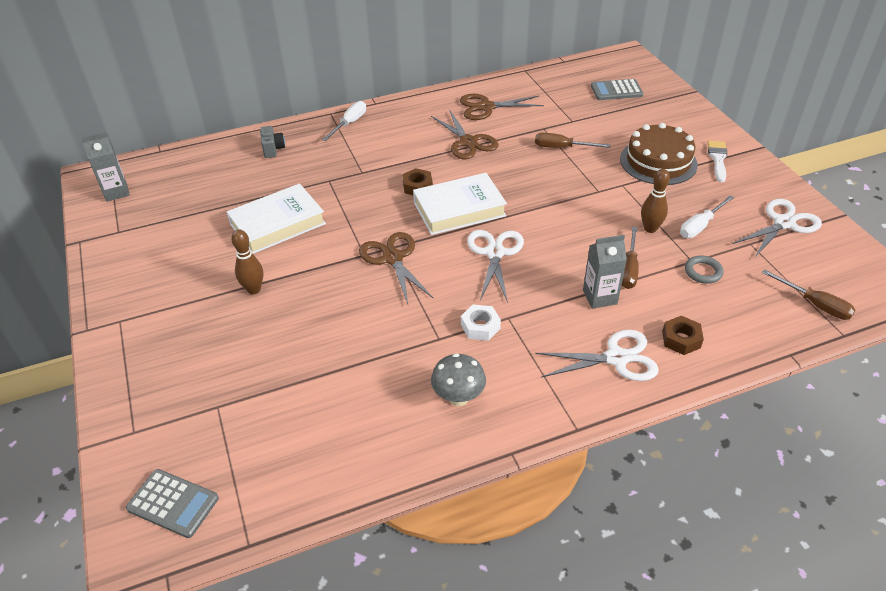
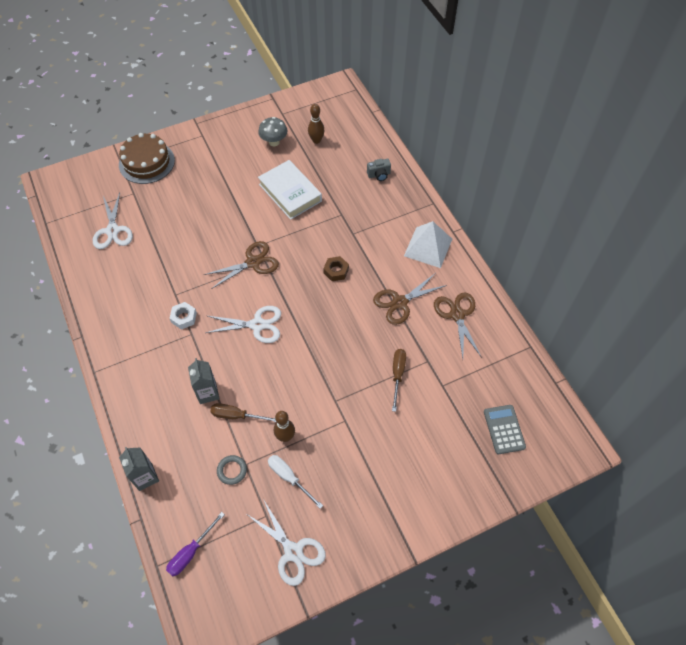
camera: 85 degrees right, 15 degrees up
grey carton [81,132,130,202] -> grey carton moved to [119,447,159,491]
grey calculator [126,469,219,538] -> none
brown bowling pin [231,229,263,294] -> brown bowling pin moved to [308,104,325,144]
white screwdriver [322,101,366,141] -> none
white book [413,173,507,235] -> none
grey mushroom [431,353,486,406] -> grey mushroom moved to [258,117,287,146]
white scissors [535,330,659,381] -> white scissors moved to [93,192,133,249]
brown cake [620,123,698,185] -> brown cake moved to [119,133,175,184]
brown nut [662,316,704,355] -> none
white brush [708,141,728,182] -> none
brown screwdriver [762,269,855,320] -> purple screwdriver [166,512,225,576]
none -> white pyramid [404,221,452,268]

